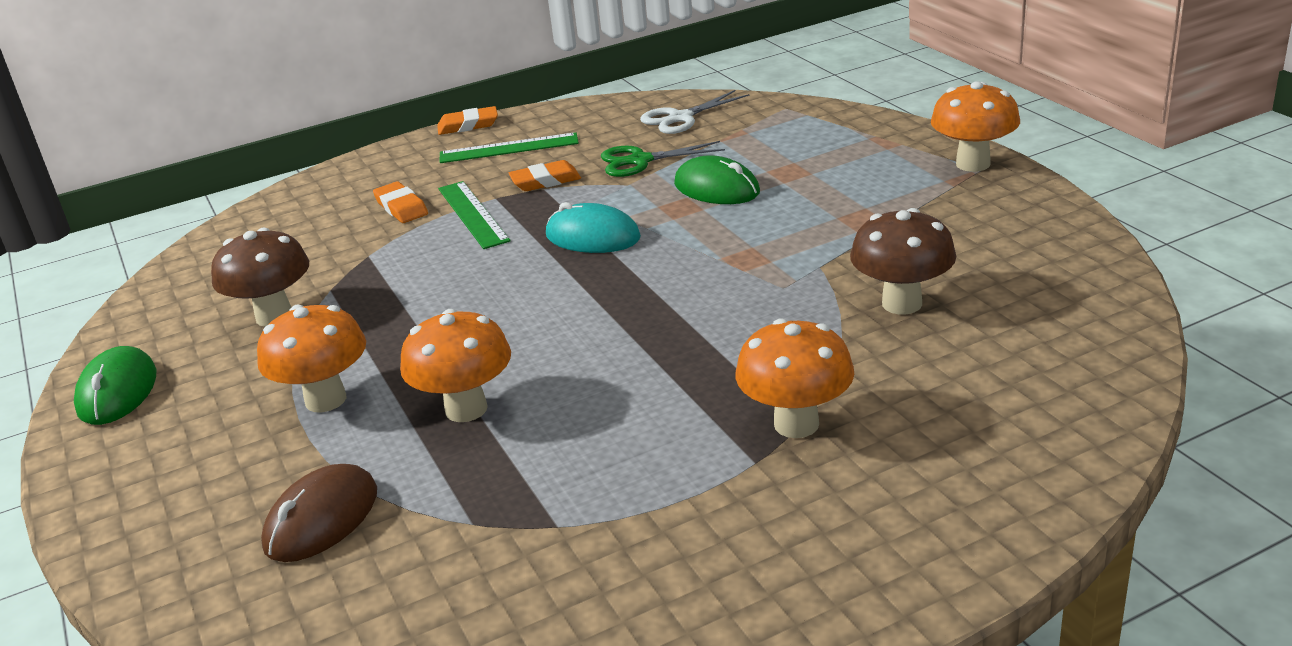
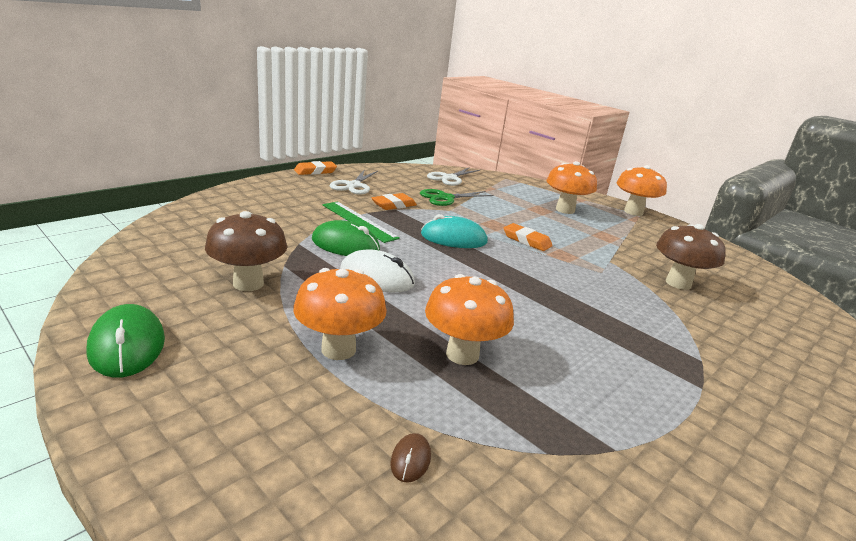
camera: 25 degrees left, 5 degrees down
brown mouse [261,464,377,562] -> brown mouse [390,433,431,483], size x0.48
orange eraser [373,181,428,223] -> orange eraser moved to [504,223,553,251]
green ruler [439,132,579,163] -> white scissors [330,169,378,195]
green mouse [674,155,760,204] -> green mouse moved to [312,220,380,256]
orange mushroom [735,318,854,438] -> orange mushroom moved to [547,161,597,214]
none -> white mouse [340,249,415,292]

